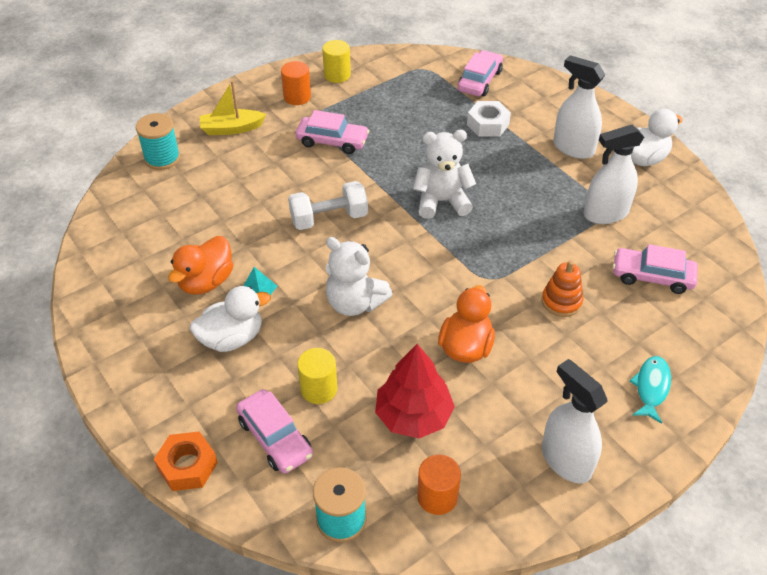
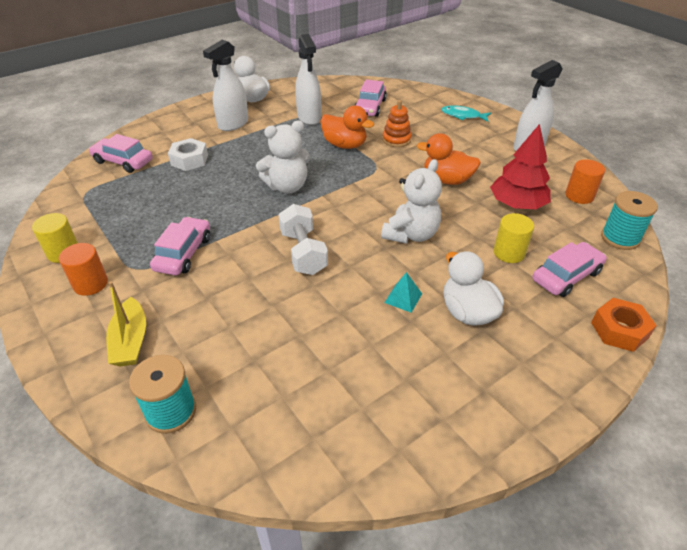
camera: 90 degrees left, 5 degrees down
orange duck [168,236,233,294] -> orange duck moved to [321,106,374,149]
white teddy bear [413,130,476,219] -> white teddy bear turned 105 degrees counterclockwise [256,120,310,193]

